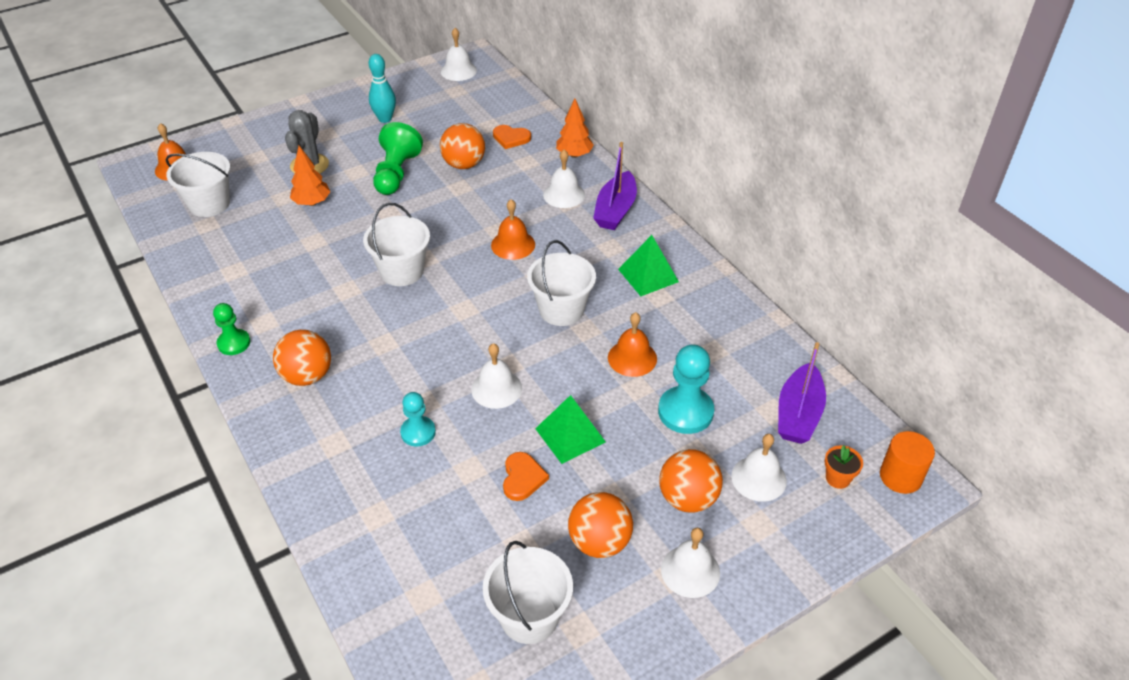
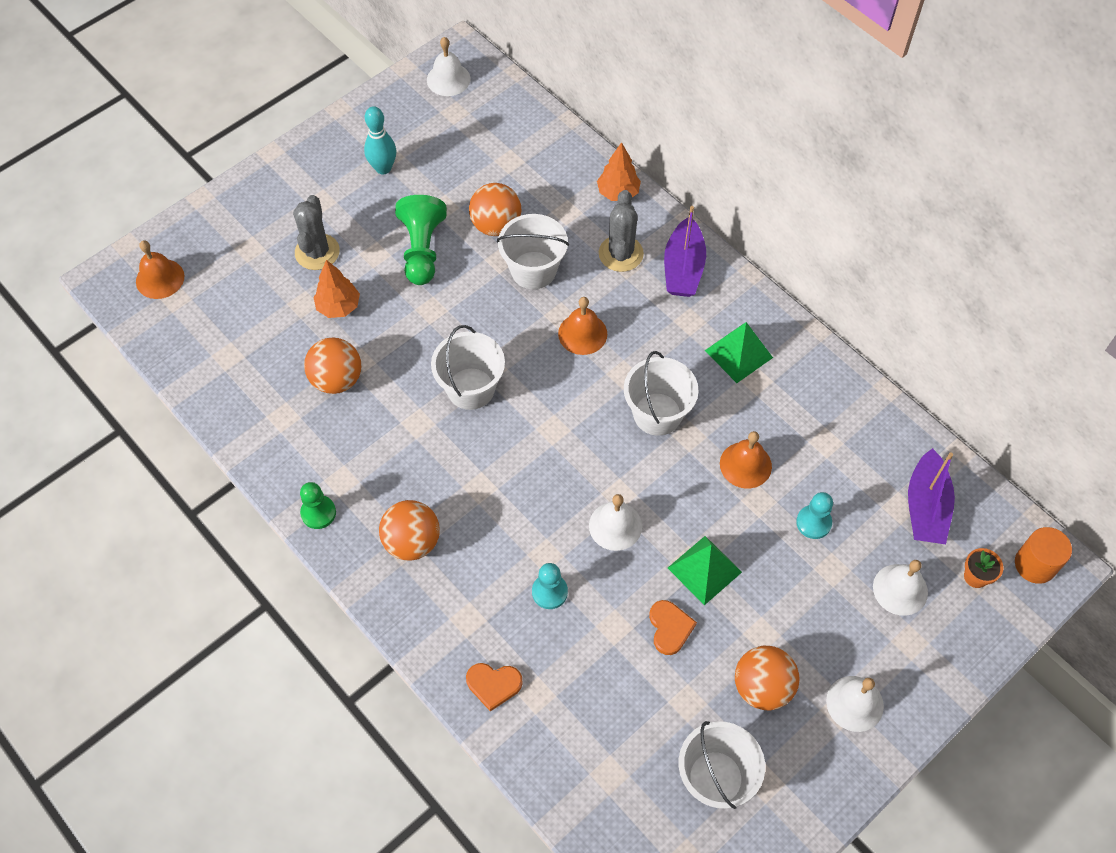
camera: 10 degrees left, 15 degrees up
white bucket [166,152,230,217] -> white bucket moved to [497,214,569,289]
orange heart [493,125,531,149] -> orange heart moved to [466,663,523,712]
white bell [543,150,585,208] -> grey cactus [599,190,644,272]
turquoise pawn [658,344,714,434] -> turquoise pawn [796,492,833,539], size x0.62
orange ball [659,449,723,513] -> orange ball moved to [304,338,361,394]

